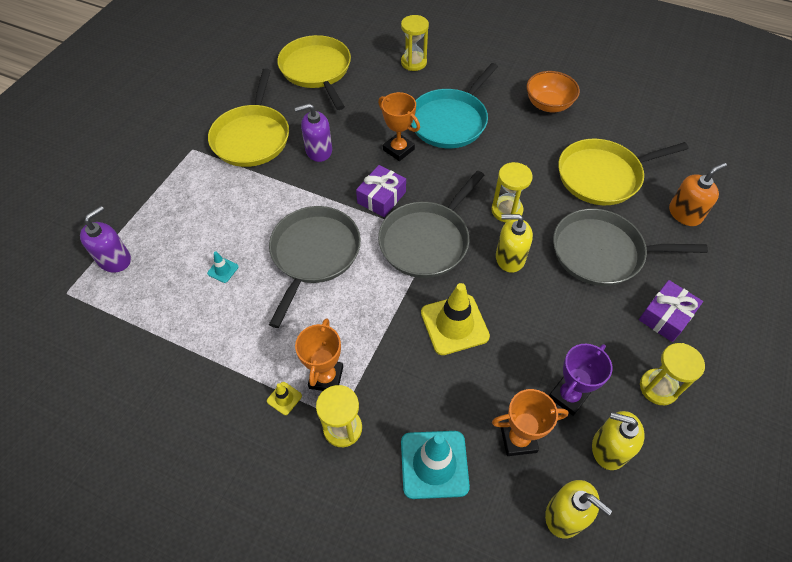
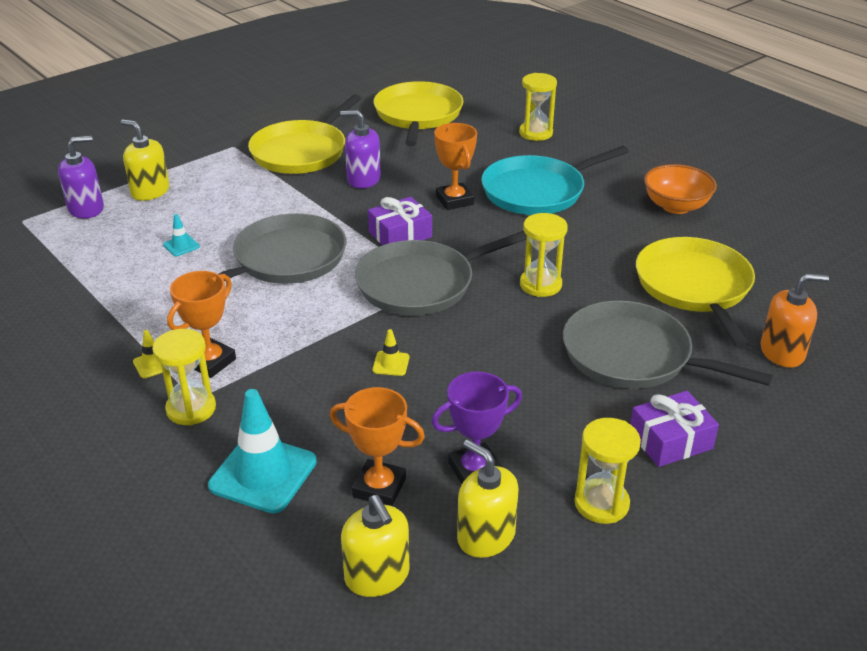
camera: 25 degrees right, 20 degrees down
yellow traffic cone [421,283,490,355] -> yellow traffic cone [372,329,409,376], size x0.44
yellow soap dispenser [496,214,533,273] -> yellow soap dispenser moved to [121,119,169,201]
yellow pan [558,139,689,205] -> yellow pan turned 75 degrees clockwise [636,237,755,348]

